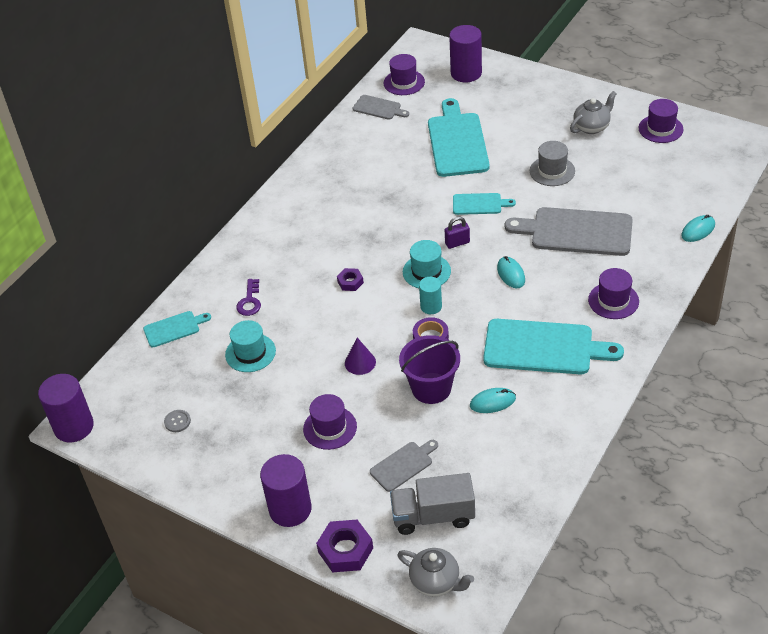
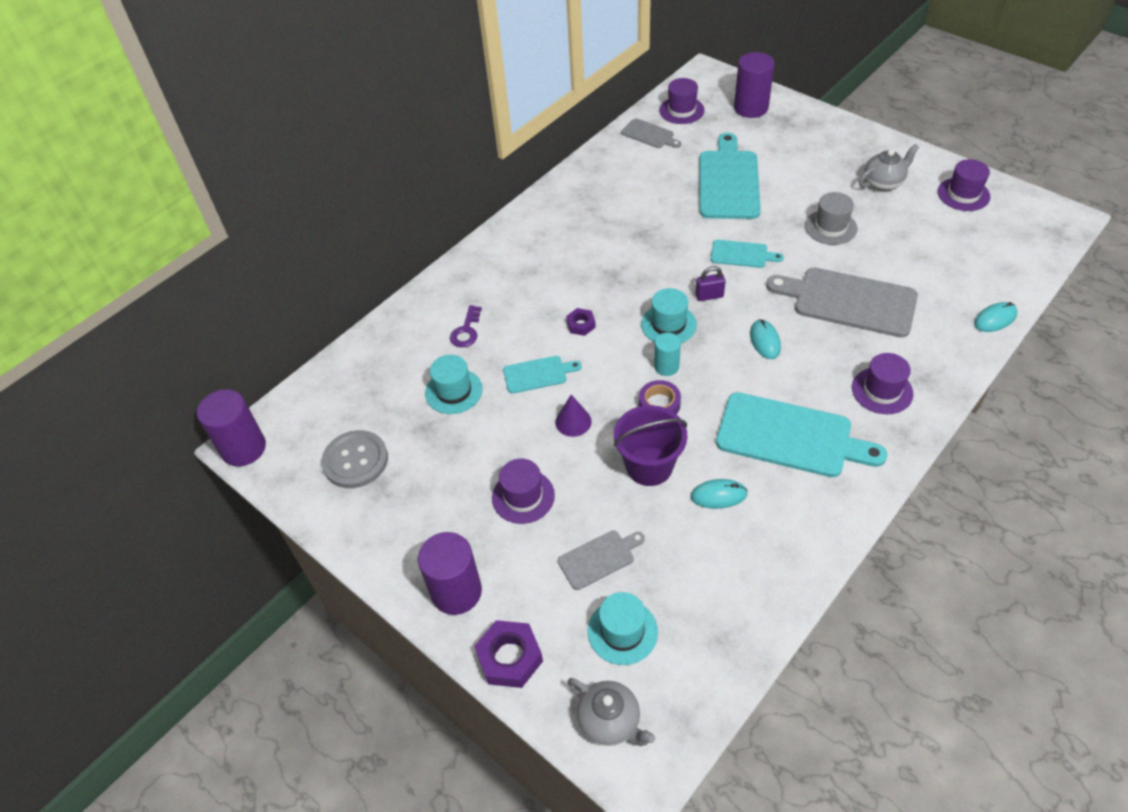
camera: 10 degrees right, 5 degrees up
turquoise cutting board [143,311,211,347] -> turquoise cutting board moved to [503,356,582,394]
grey button [164,410,191,432] -> grey button [321,430,388,488], size x2.17
grey truck [390,473,475,535] -> turquoise hat [588,592,658,665]

